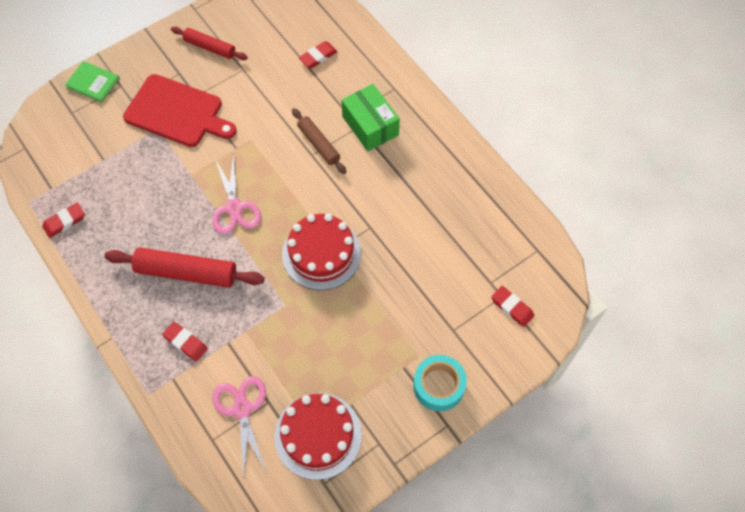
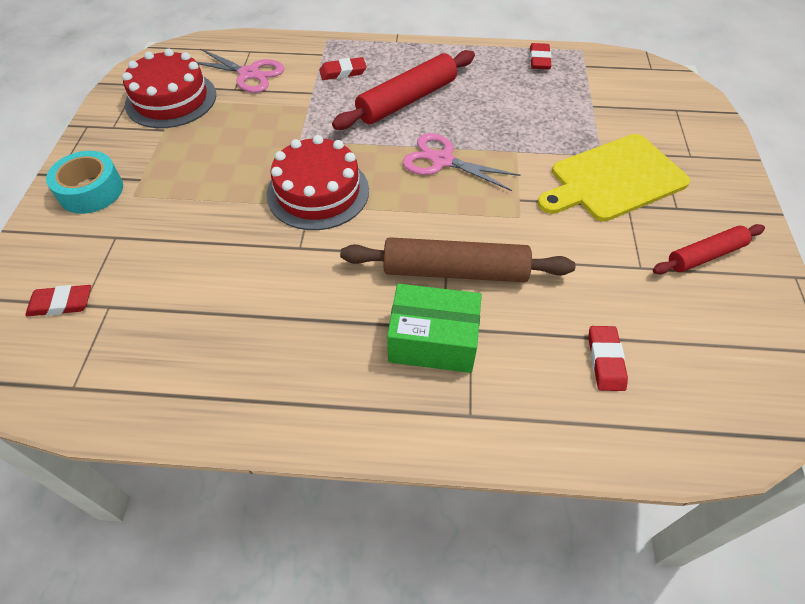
camera: 130 degrees right, 10 degrees down
green book [65,61,120,103] -> none
red cutting board [123,74,237,147] -> yellow cutting board [538,134,690,222]
brown rolling pin [292,108,346,174] -> brown rolling pin [340,237,575,282], size x1.64

